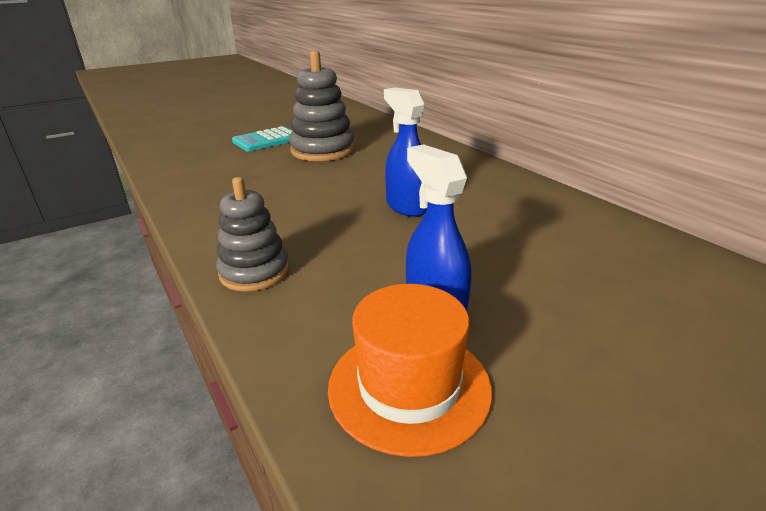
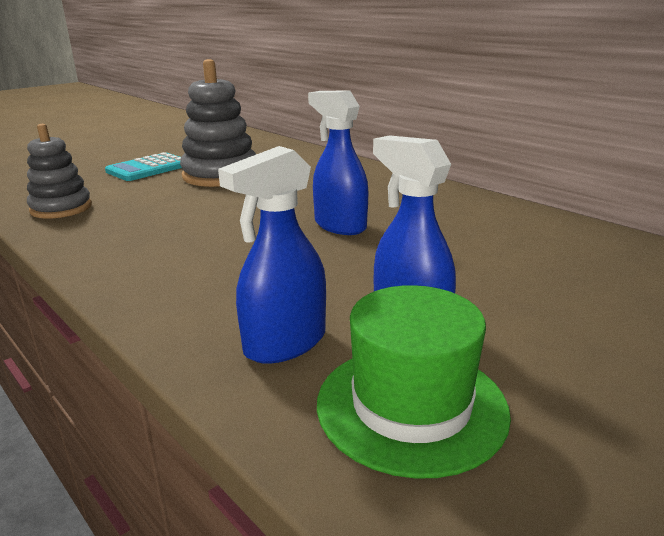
camera: 10 degrees left, 5 degrees down
grey stacking toy [216,177,289,292] -> grey stacking toy moved to [27,124,92,219]
orange hat [328,284,492,457] -> green hat [317,285,511,479]
none -> blue spray bottle [218,146,326,364]

